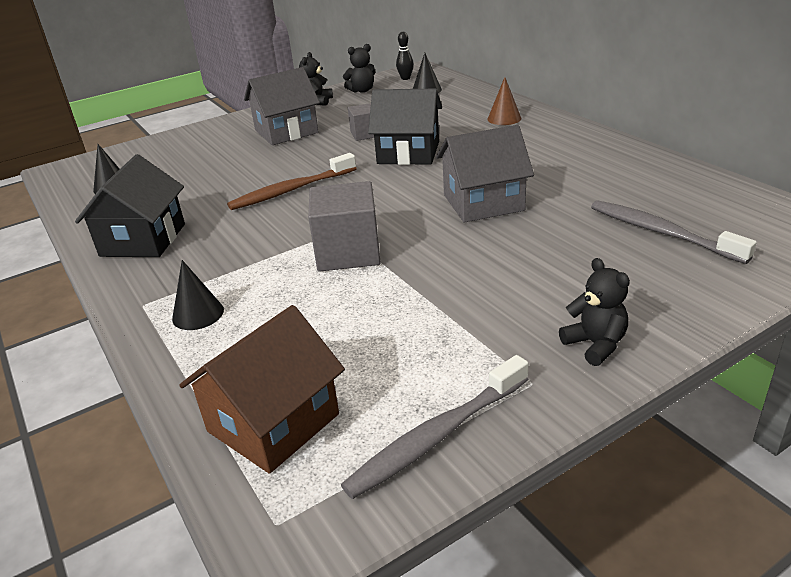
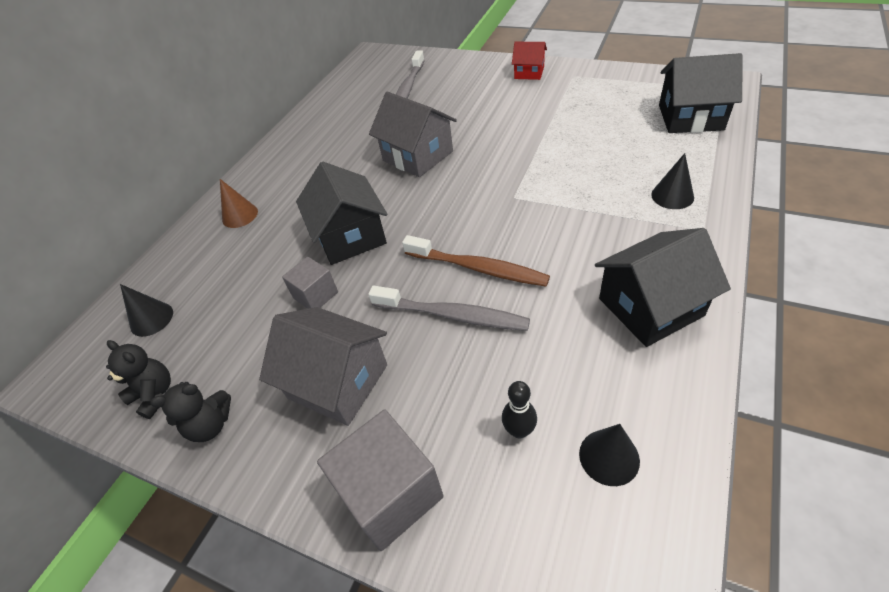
camera: 120 degrees left, 15 degrees up
brown house [179,305,345,474] -> black house [659,53,743,133]
grey cube [308,181,381,272] -> grey cube moved to [317,409,444,551]
grey toothbrush [341,355,529,499] -> grey toothbrush moved to [368,286,530,331]
black bowling pin [396,32,414,80] -> black bowling pin moved to [502,381,537,438]
black teddy bear [559,258,630,366] -> red house [512,42,547,80]

